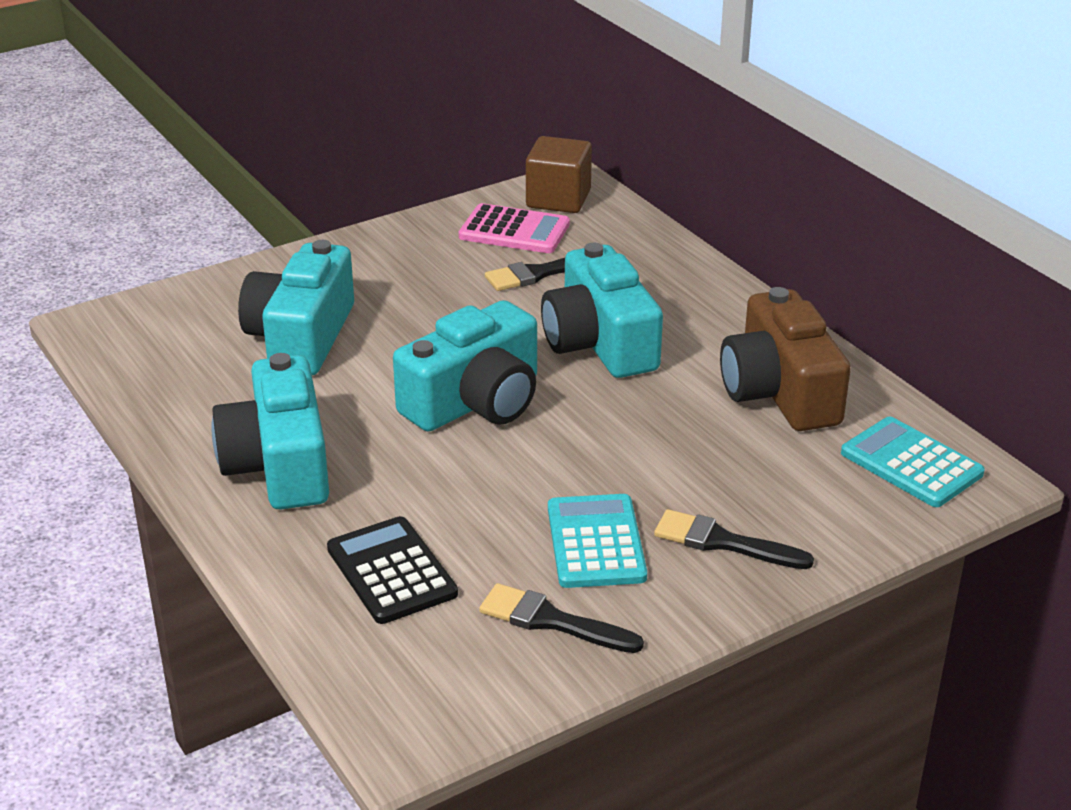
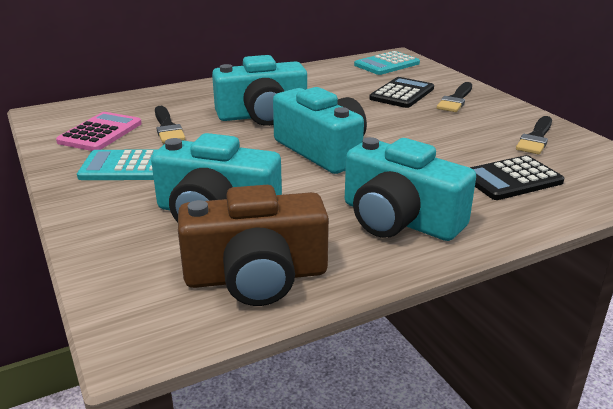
camera: 85 degrees left, 5 degrees down
turquoise camera [211,353,329,509] -> turquoise camera turned 45 degrees clockwise [345,137,476,241]
brown cube [526,136,592,213] -> none
turquoise calculator [548,494,647,588] -> turquoise calculator moved to [77,150,157,180]
brown camera [720,287,851,431] -> brown camera moved to [178,185,329,306]
none -> black calculator [369,77,434,108]

